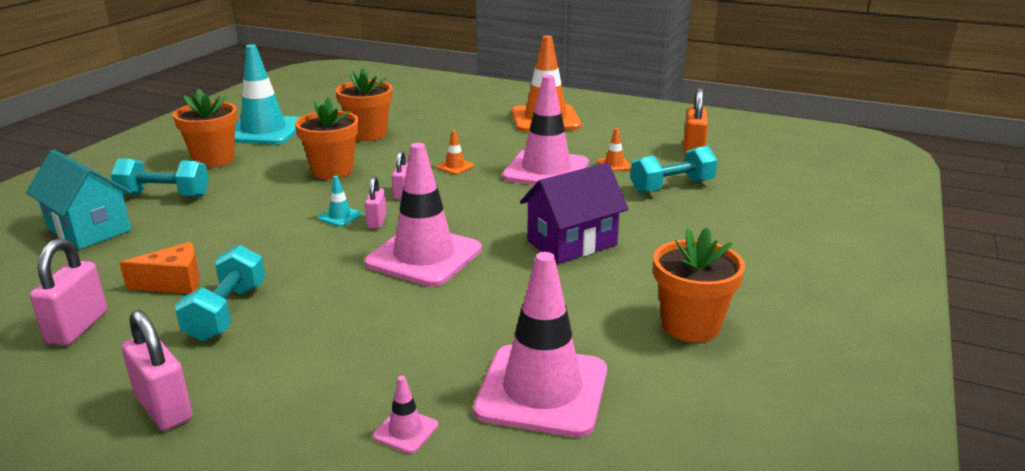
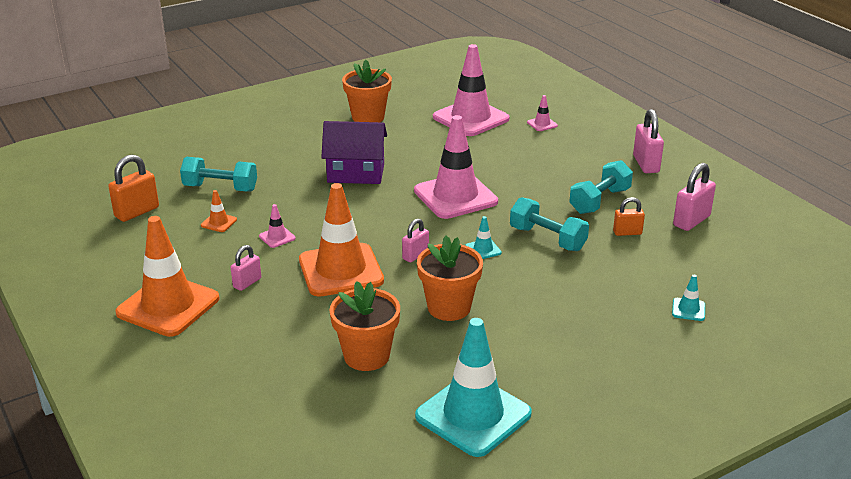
camera: 145 degrees left, 5 degrees up
turquoise house [26,149,132,250] -> turquoise traffic cone [672,275,705,321]
turquoise dumbbell [111,158,209,197] -> turquoise dumbbell moved to [510,197,589,251]
orange cheese [120,242,200,294] -> orange padlock [613,197,645,236]
orange flower pot [173,88,238,168] -> none
pink padlock [365,176,387,229] -> pink padlock moved to [231,245,261,291]
orange traffic cone [436,130,474,175] -> orange traffic cone [299,183,384,297], size x2.48
pink traffic cone [502,75,589,185] -> pink traffic cone [259,204,296,248], size x0.40

